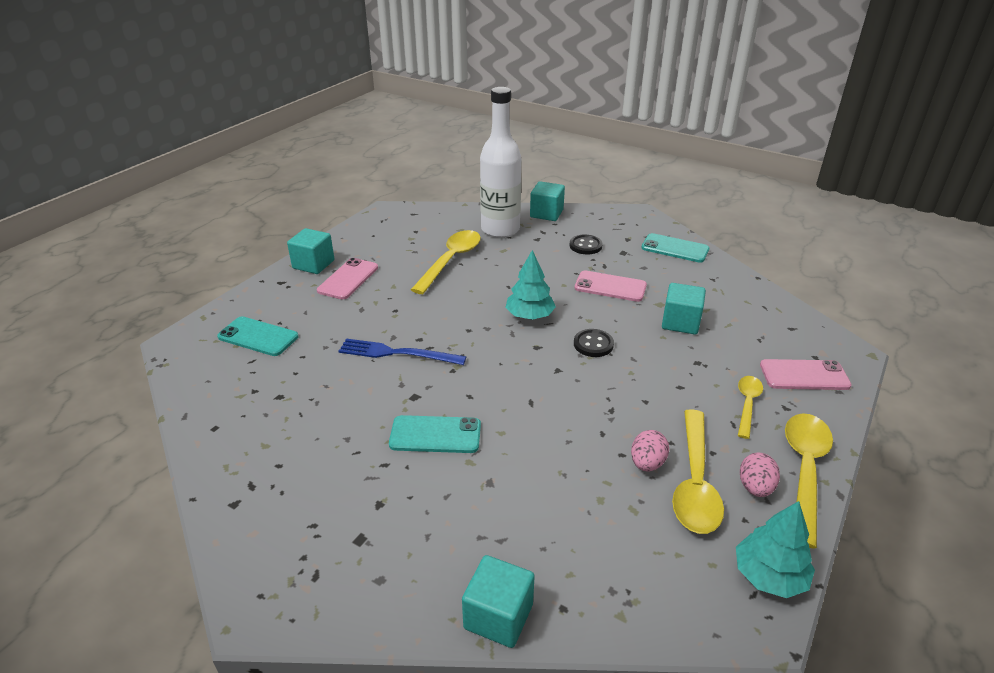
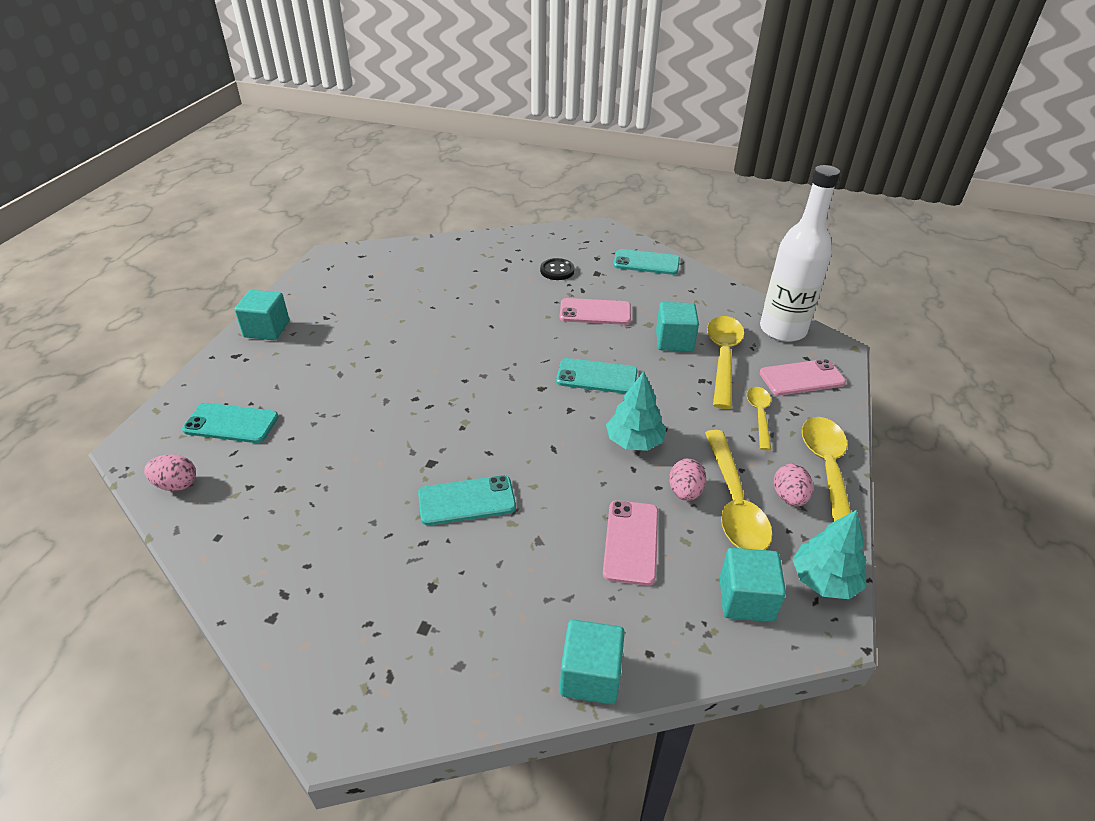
camera: 15 degrees left, 5 degrees up
pink phone [317,258,378,299] -> pink phone moved to [603,500,658,586]
blue fork [339,338,466,365] -> none
yellow spoon [411,230,481,294] -> yellow spoon moved to [707,316,745,409]
white bottle [480,87,521,238] -> white bottle moved to [760,165,841,342]
turquoise tree [505,250,556,320] -> turquoise tree moved to [606,371,666,451]
turquoise cube [530,181,565,221] -> turquoise cube moved to [720,548,786,622]
black button [574,329,614,357] -> turquoise phone [556,358,638,394]
none -> pink egg [144,454,196,491]

